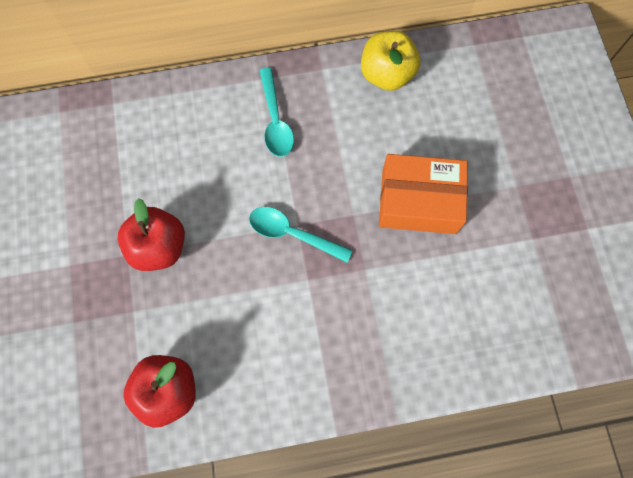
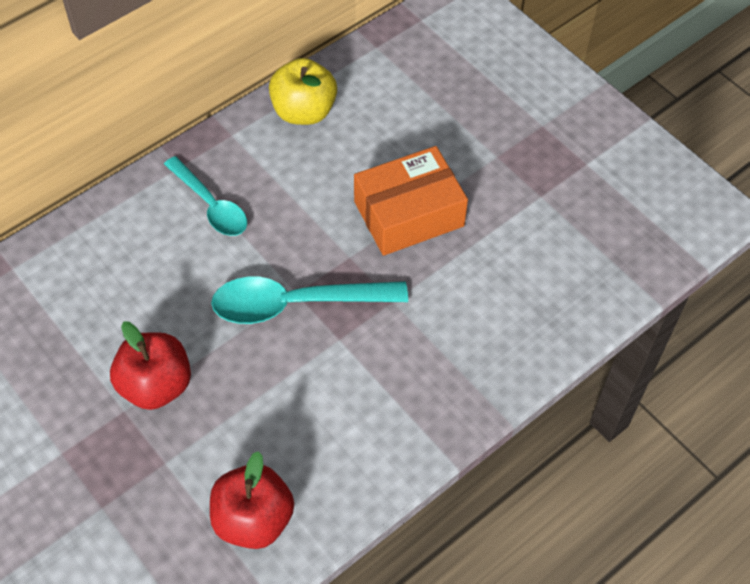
camera: 30 degrees left, 15 degrees down
turquoise spoon [249,207,353,263] -> turquoise spoon [211,276,408,324], size x1.50

